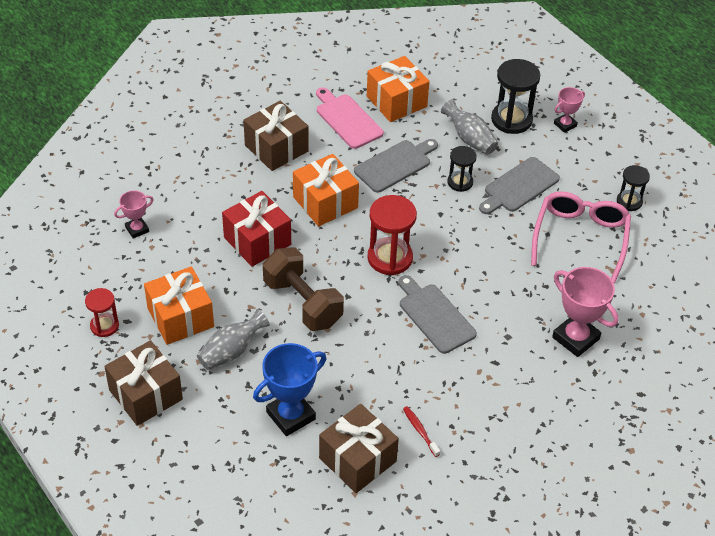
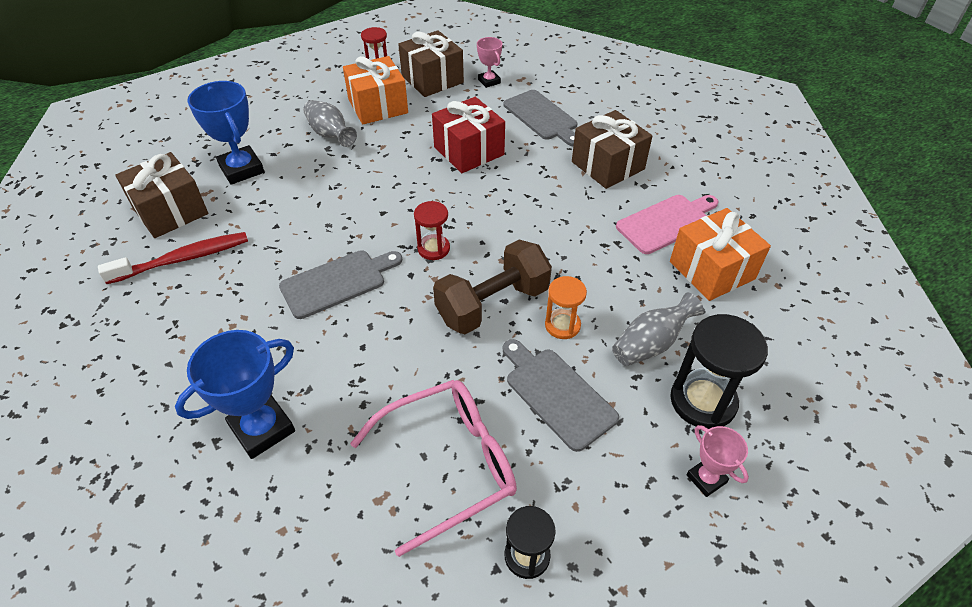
camera: 95 degrees right, 0 degrees up
brown gift [104,340,183,426] -> brown gift moved to [398,30,464,97]
brown dumbbell [263,247,344,331] -> brown dumbbell moved to [433,240,552,334]
orange gift [293,154,359,226] -> none
grey cutting board [354,139,438,193] -> grey cutting board moved to [504,90,577,146]
red hourglass [368,195,417,275] -> red hourglass [414,201,450,260], size x0.60
red toothbrush [403,406,440,457] -> red toothbrush [98,232,248,284], size x1.96
black hourglass [447,146,477,192] -> orange hourglass [545,276,587,339]
pink glasses [531,191,631,283] -> pink glasses turned 45 degrees counterclockwise [350,380,517,557]
pink trophy [552,267,619,357] -> blue trophy [175,330,295,459]

